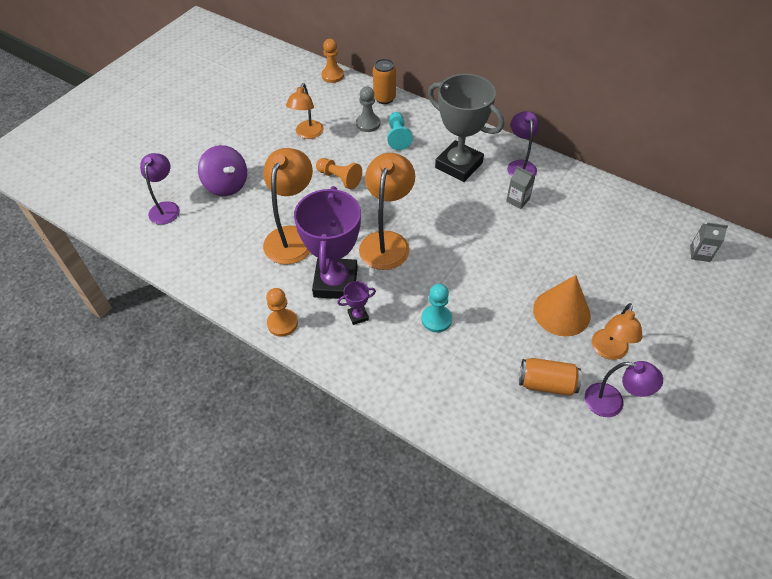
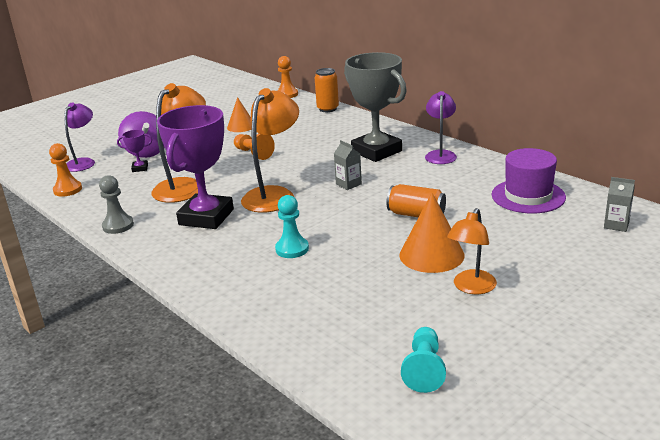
camera: 15 degrees right, 25 degrees down
orange pawn [266,288,298,337] -> orange pawn moved to [49,143,82,197]
orange lamp [286,83,324,139] -> orange cone [227,97,252,132]
purple trophy [337,281,376,325] -> purple trophy moved to [117,130,152,172]
grey pawn [356,86,380,132] -> grey pawn moved to [99,175,134,234]
turquoise pawn [387,112,413,150] -> turquoise pawn moved to [401,327,446,393]
grey carton [506,166,535,209] -> grey carton moved to [334,140,362,190]
orange can [519,358,582,396] -> orange can moved to [386,184,446,217]
purple lamp [585,361,663,417] -> none
none -> purple hat [492,148,566,214]

